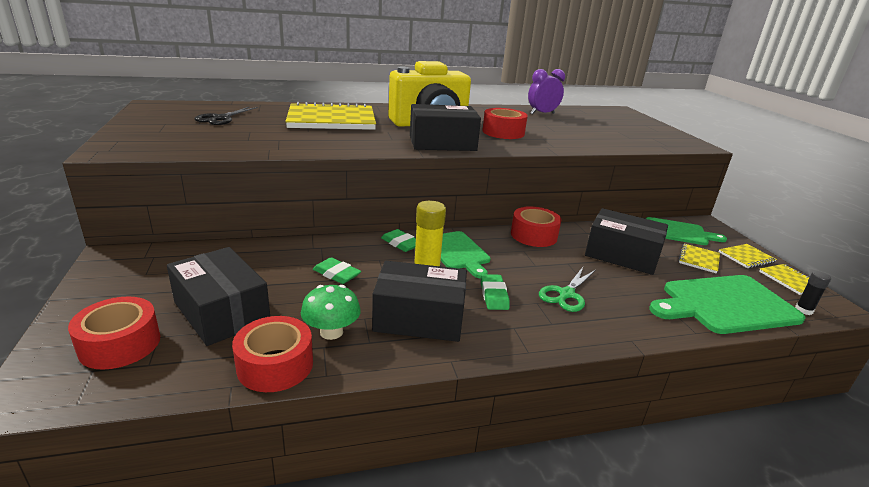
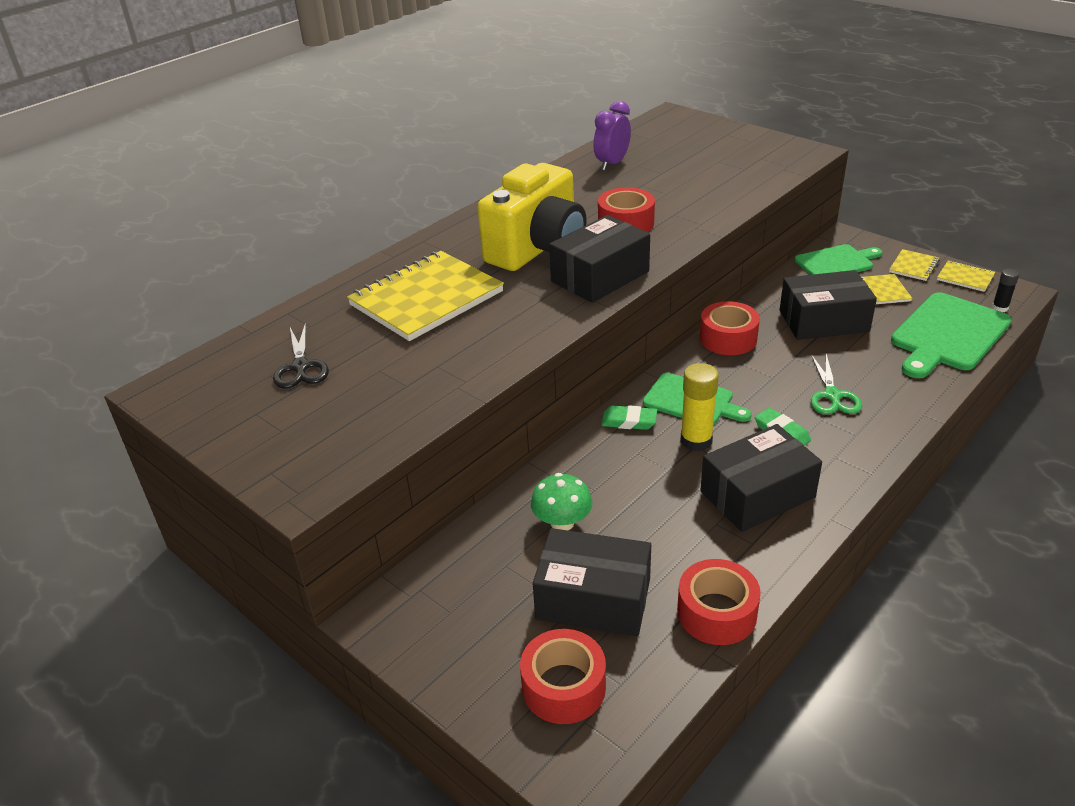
camera: 30 degrees left, 10 degrees up
green mushroom [301,285,361,340] -> green mushroom moved to [531,473,593,530]
green eraser [313,257,361,284] -> none

